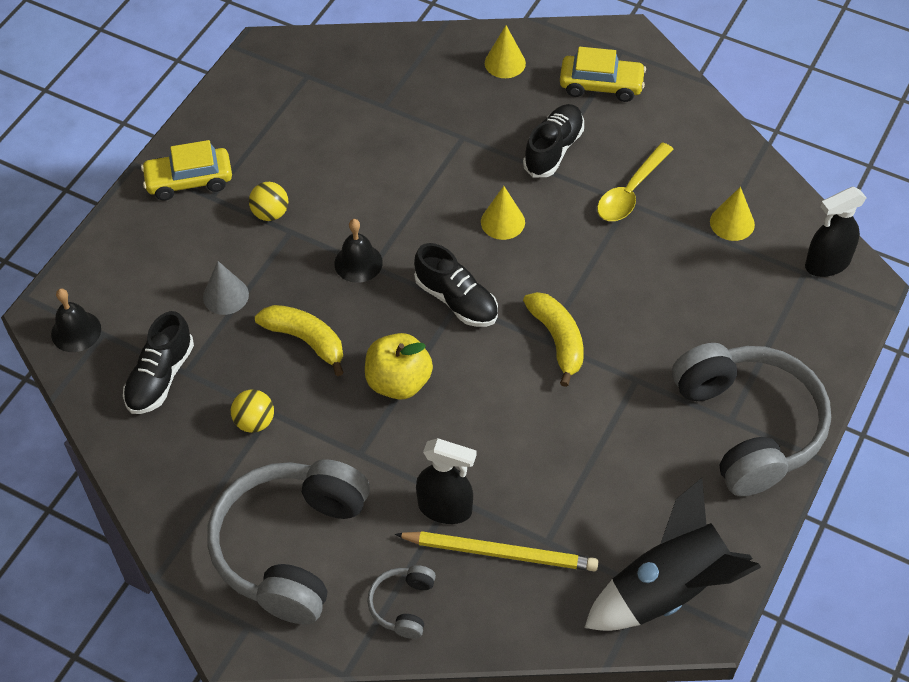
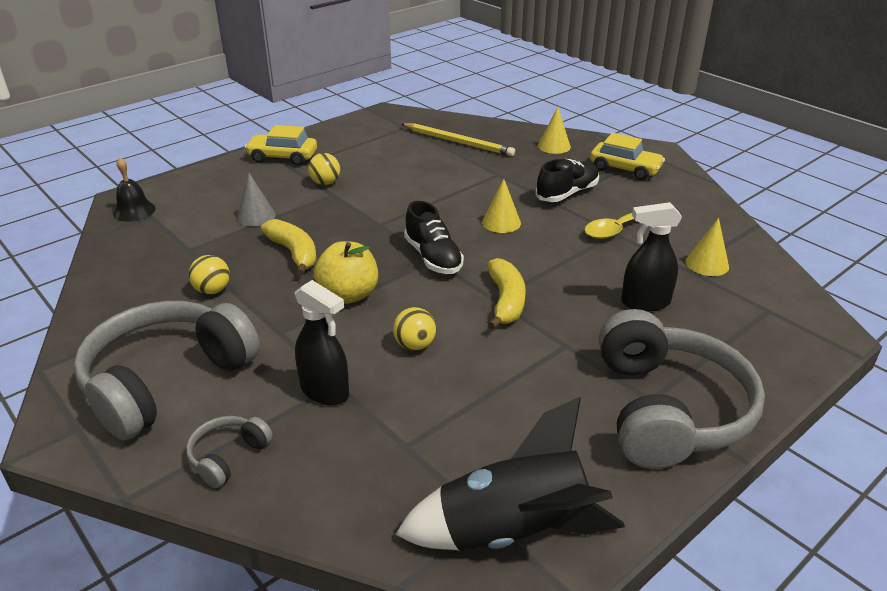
camera: 20 degrees right, 20 degrees down
black shoe [123,311,194,414] -> none
black bell [334,219,383,283] -> none
yellow pencil [395,531,599,571] -> yellow pencil moved to [401,123,515,156]
black spray bottle [805,187,867,277] -> black spray bottle moved to [621,202,682,311]
none -> yellow ball [393,307,436,351]

